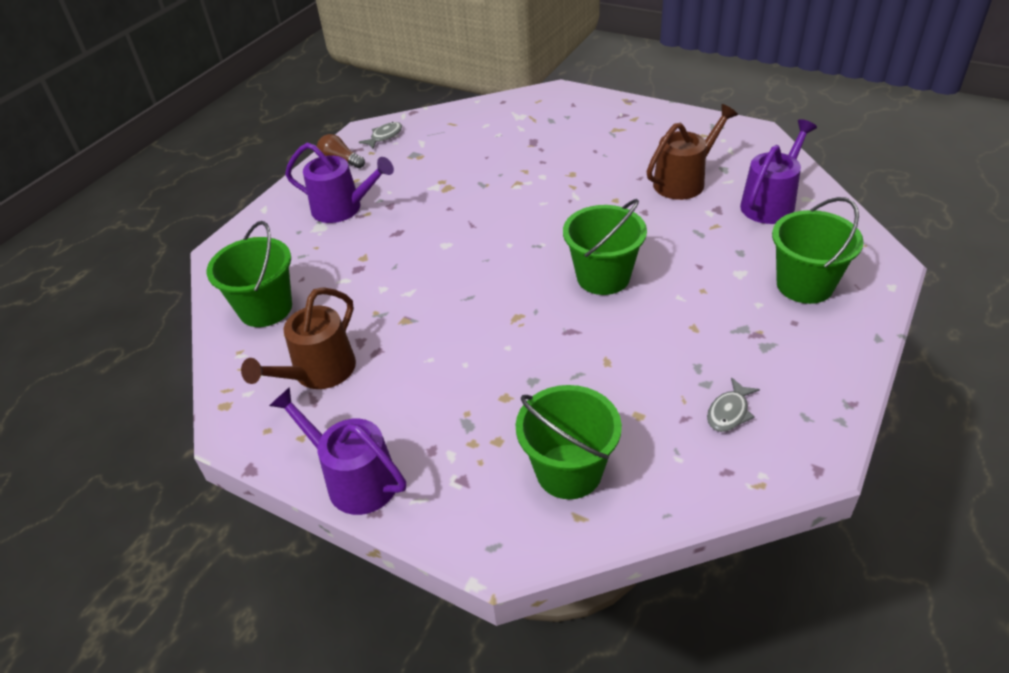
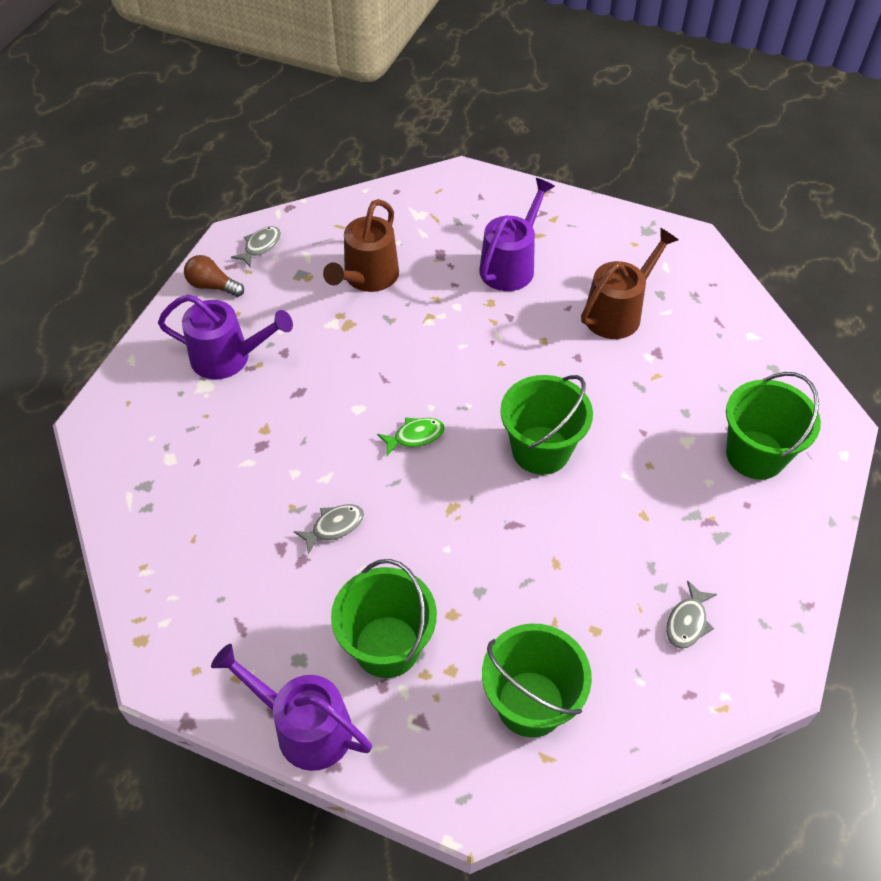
camera: 10 degrees left, 10 degrees up
green bucket [207,221,292,327] -> green bucket moved to [331,559,437,678]
brown watering can [241,287,356,389] -> brown watering can moved to [323,199,399,292]
purple watering can [740,119,817,224] -> purple watering can moved to [479,178,555,291]
none -> grey fish [294,504,364,554]
none -> green fish [377,417,445,456]

